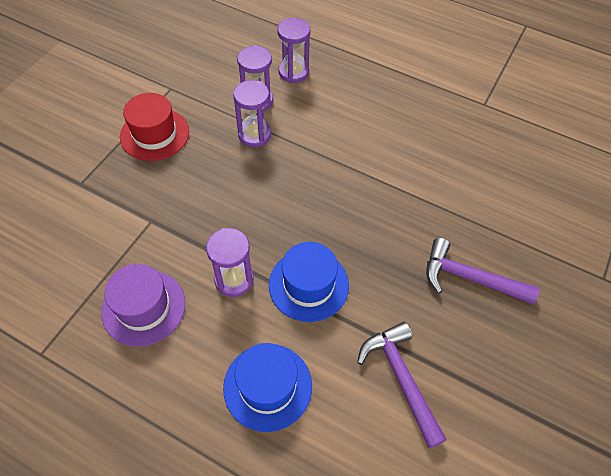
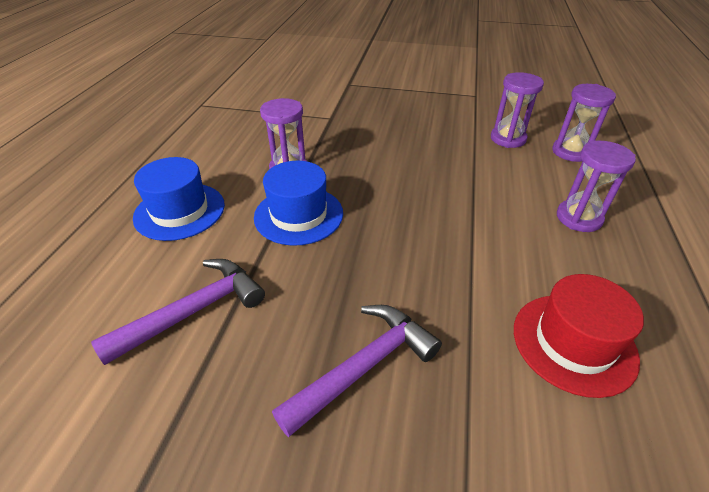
camera: 75 degrees right, 15 degrees down
purple hat [101,264,185,347] -> none
red hat [120,93,189,161] -> red hat moved to [514,274,644,398]
purple hourglass [233,80,271,147] -> purple hourglass moved to [557,140,636,232]
purple hammer [426,238,540,304] -> purple hammer turned 45 degrees clockwise [272,305,442,437]

